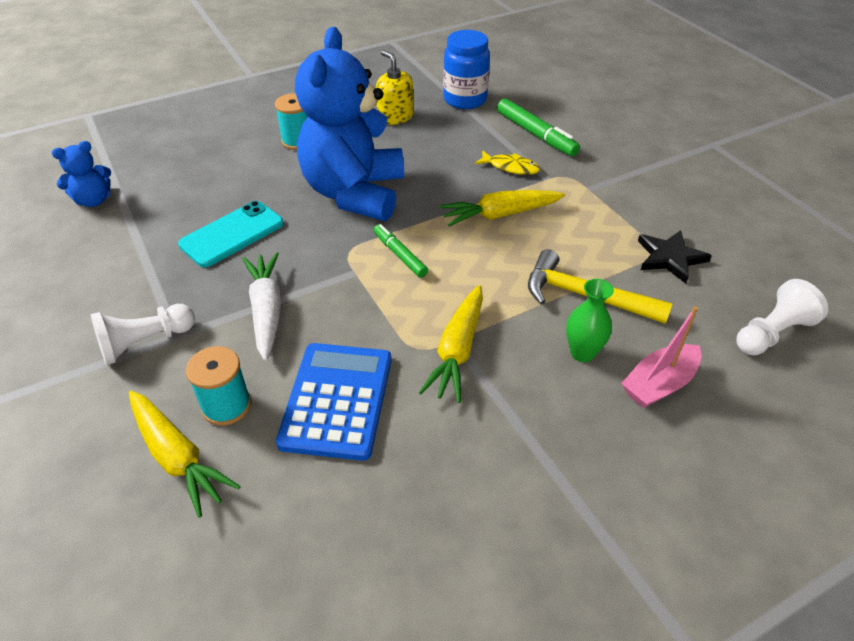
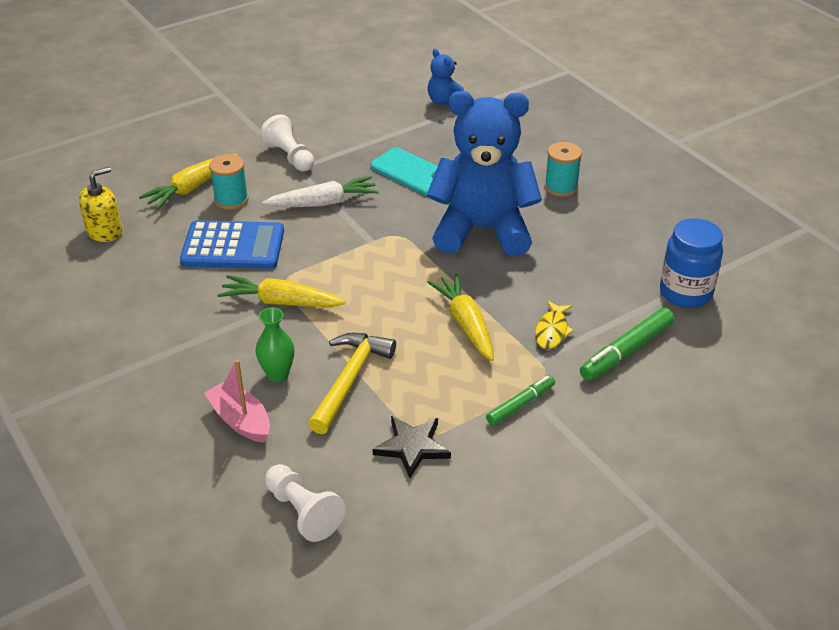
camera: 85 degrees right, 5 degrees down
green marker [373,224,428,278] -> green marker moved to [486,376,555,425]
yellow soap dispenser [376,50,413,125] -> yellow soap dispenser moved to [79,167,122,242]

